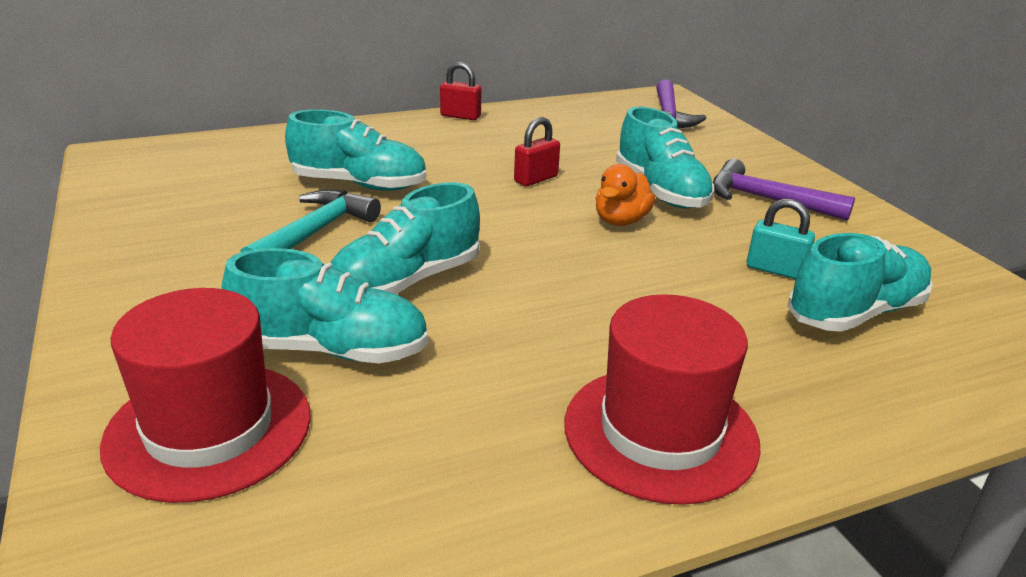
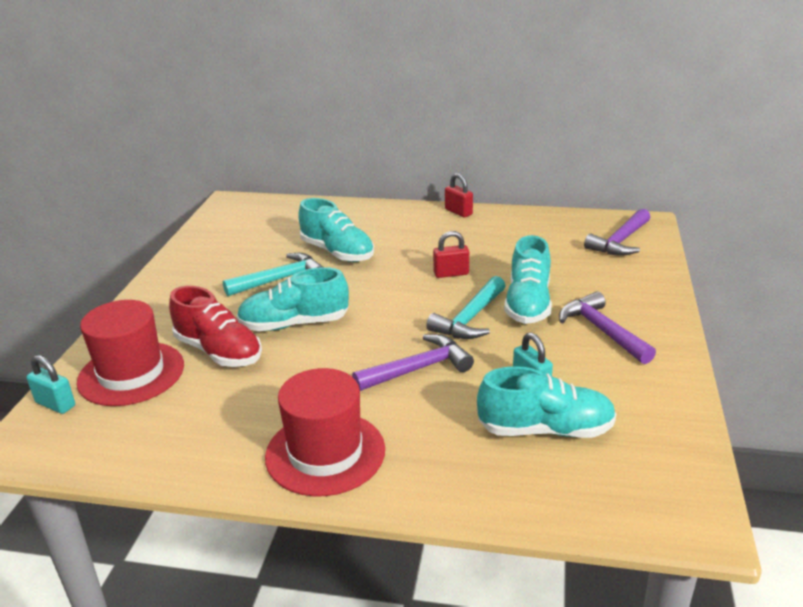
camera: 35 degrees right, 0 degrees up
turquoise shoe [222,248,428,363] -> red shoe [169,286,262,367]
orange duck [596,164,655,226] -> turquoise hammer [426,276,506,339]
none -> turquoise padlock [27,355,75,414]
none -> purple hammer [352,334,474,391]

